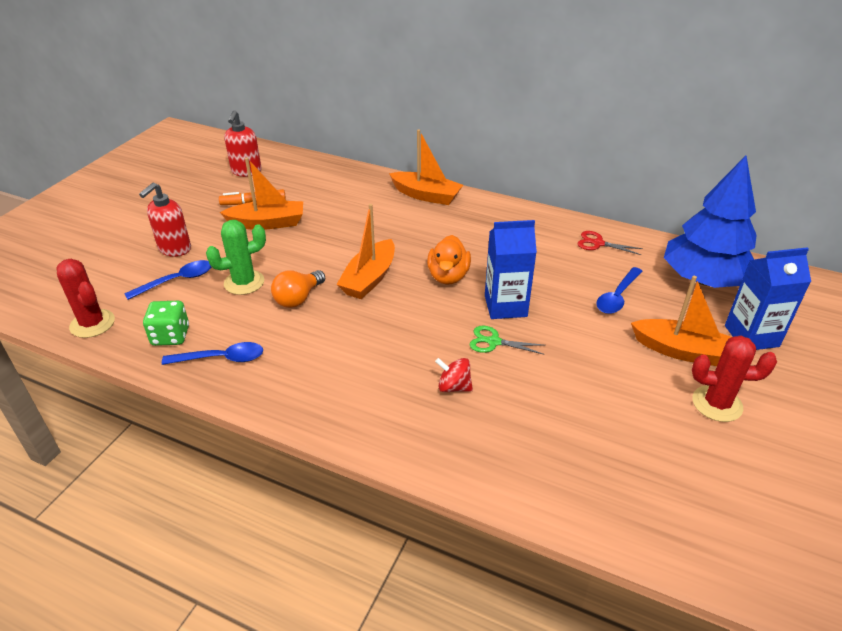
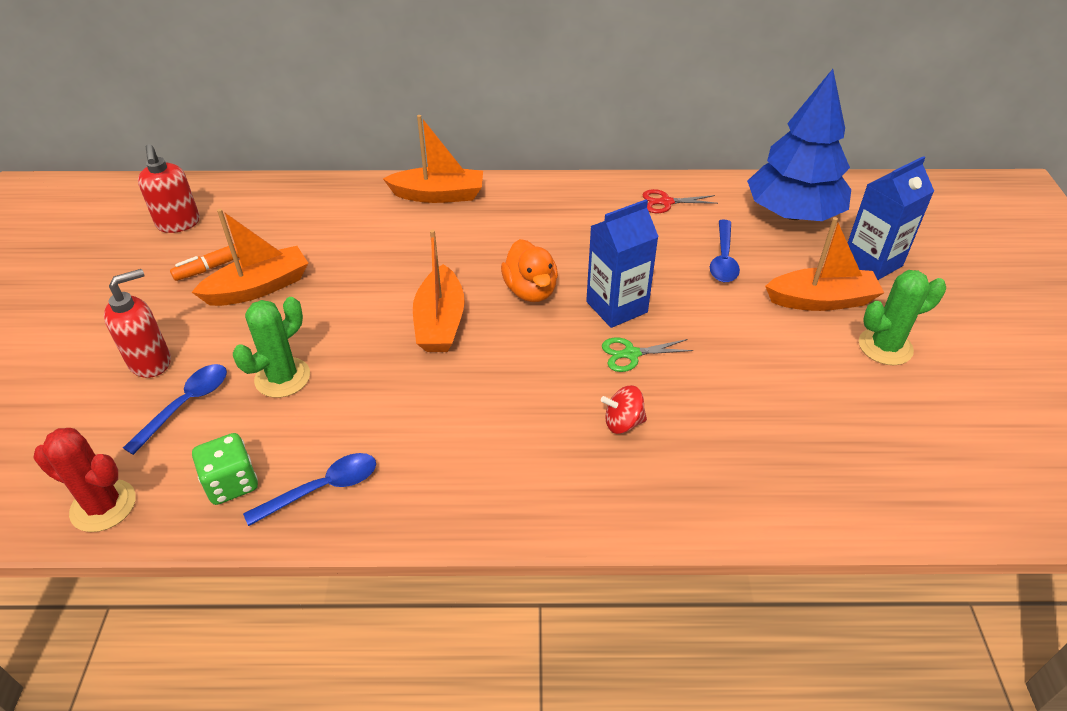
camera: 25 degrees left, 5 degrees up
red soap dispenser [139,183,191,257] -> red soap dispenser turned 135 degrees counterclockwise [104,269,171,378]
orange light bulb [271,270,325,308] -> none
red cactus [692,335,777,422] -> green cactus [859,270,946,365]

